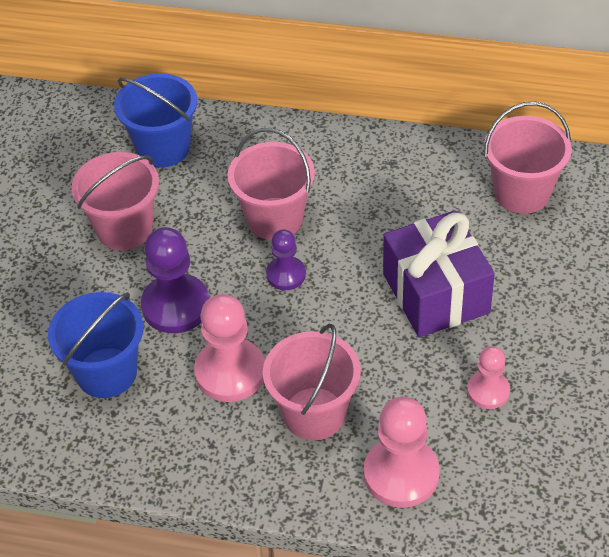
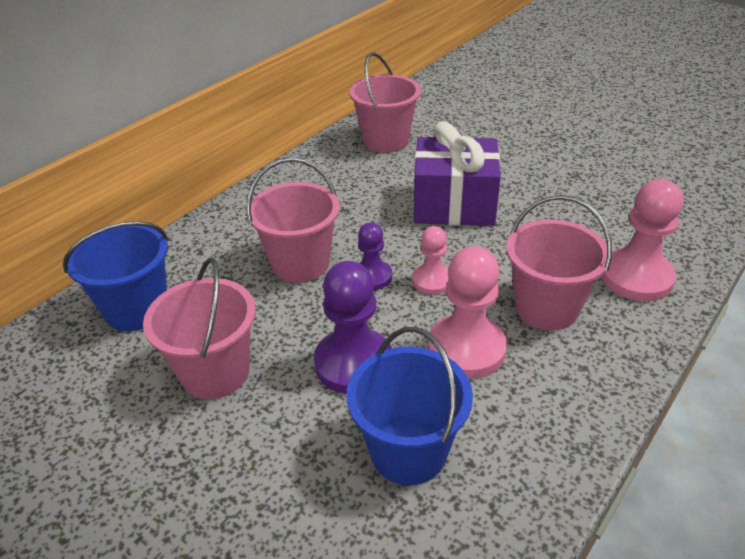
camera: 65 degrees left, 10 degrees down
pink pawn [467,346,510,409] -> pink pawn moved to [412,226,449,294]

